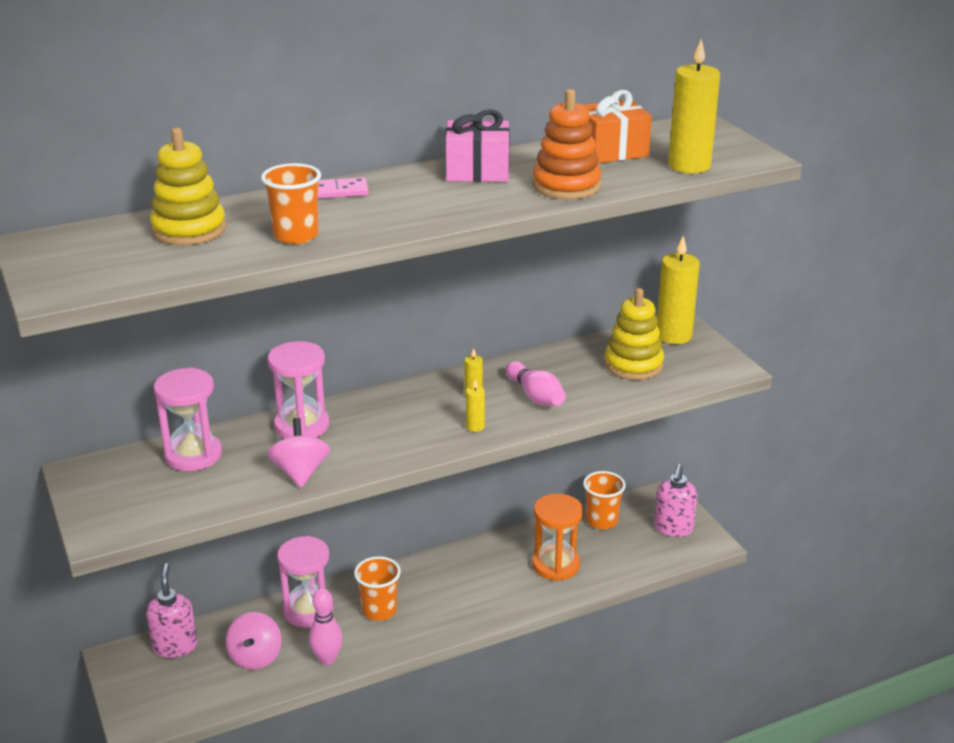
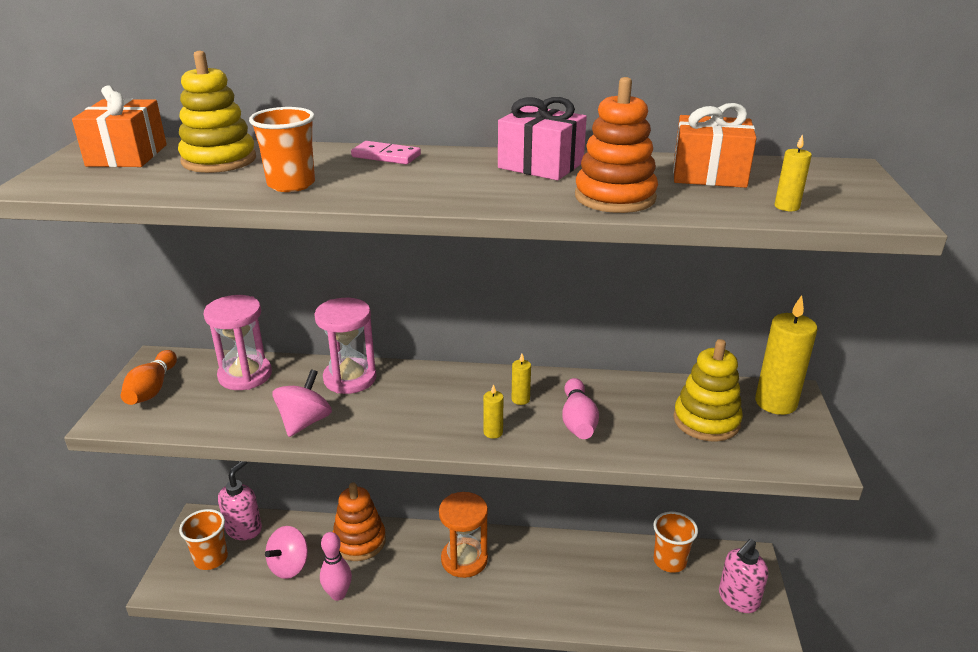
camera: 30 degrees right, 0 degrees up
pink hourglass [277,536,334,627] -> orange stacking toy [333,482,386,561]
orange cup [354,556,401,621] -> orange cup moved to [179,509,228,570]
orange hourglass [532,493,583,581] -> orange hourglass moved to [439,492,488,578]
yellow candle [668,39,720,173] -> yellow candle [775,134,812,211], size x0.46
none -> orange gift [72,85,167,167]
none -> orange bowling pin [121,350,177,405]

